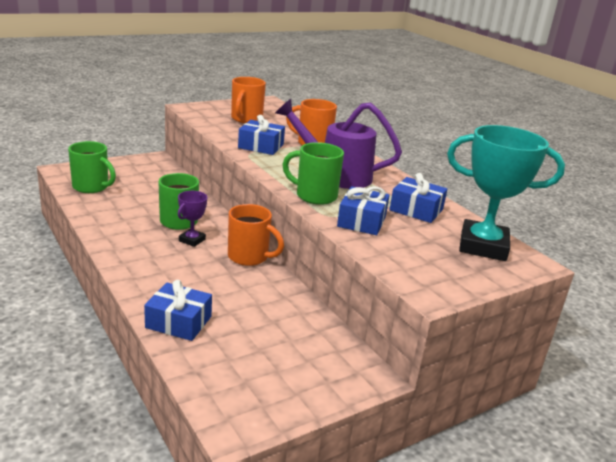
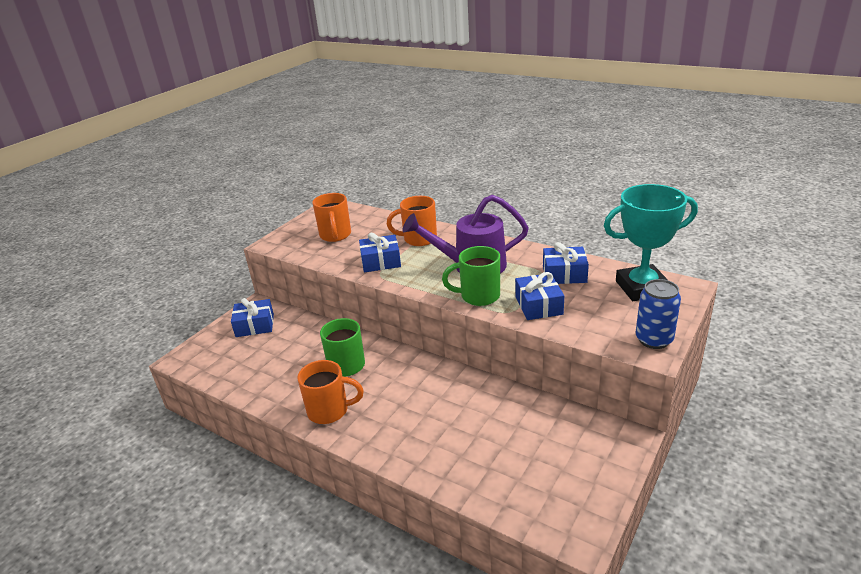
camera: 20 degrees left, 5 degrees up
green mug [68,141,116,193] -> none
blue gift [144,280,212,341] -> blue gift moved to [231,298,274,337]
purple trophy [178,191,207,247] -> none
orange mug [228,204,284,266] -> orange mug moved to [297,360,364,424]
none -> blue can [636,279,681,349]

